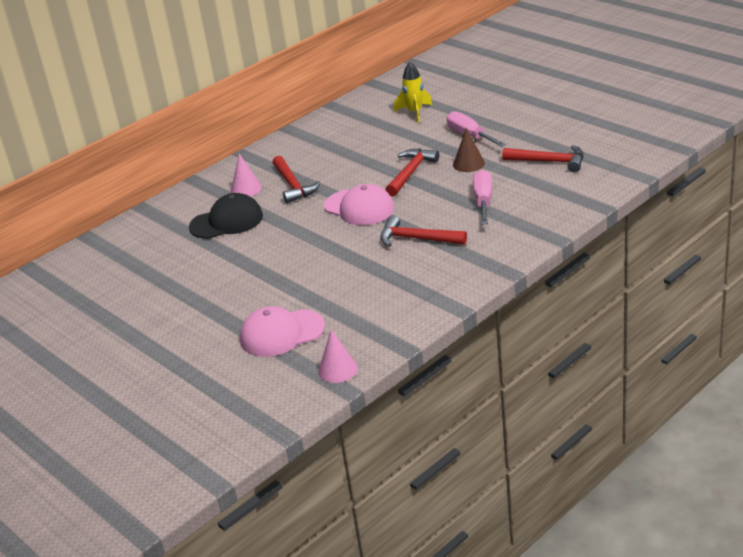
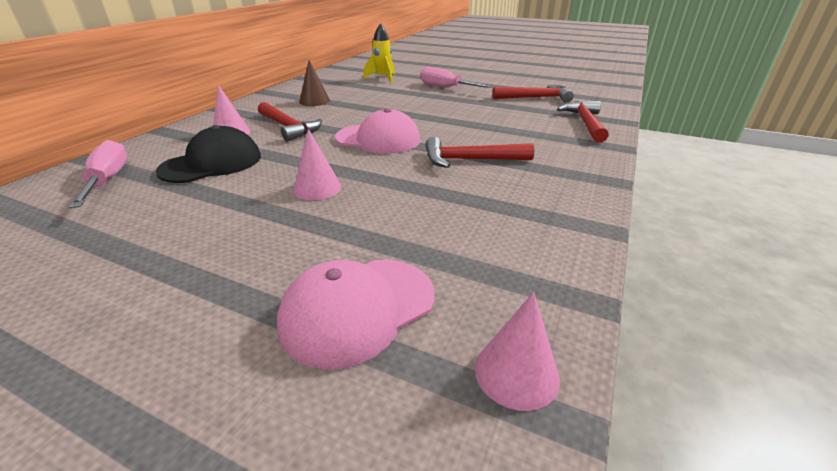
camera: 25 degrees left, 0 degrees up
red hammer [386,148,439,196] -> red hammer moved to [557,101,609,143]
brown cone [453,128,485,172] -> brown cone moved to [299,60,330,106]
pink screwdriver [473,170,492,225] -> pink screwdriver moved to [69,140,128,208]
none -> pink cone [293,129,341,200]

